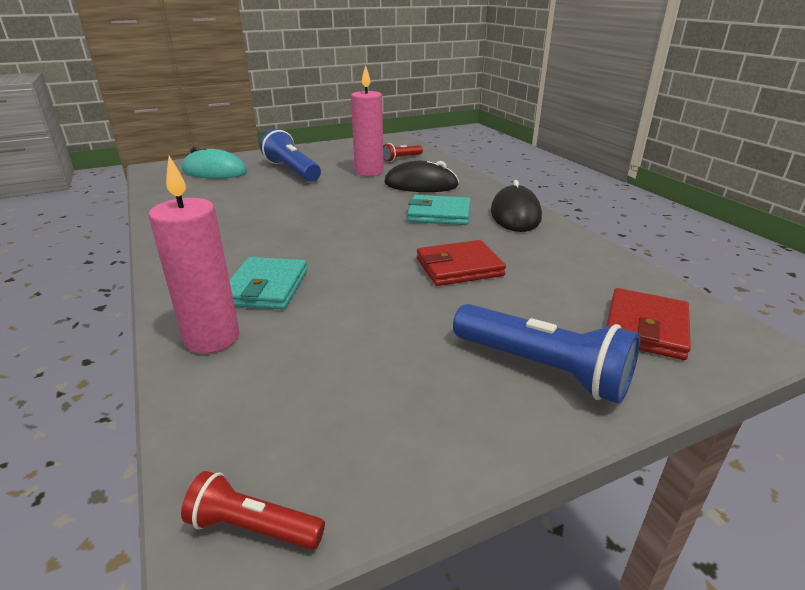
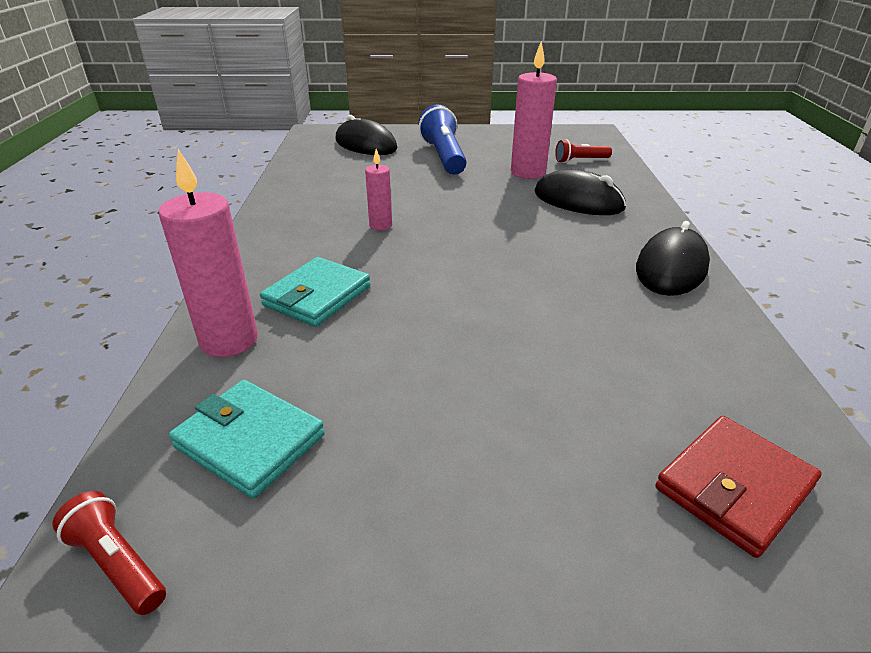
camera: 25 degrees right, 5 degrees up
turquoise mouse [182,147,247,179] -> black mouse [335,115,397,155]
turquoise wallet [407,195,471,225] -> turquoise wallet moved to [169,380,325,499]
red wallet [417,240,506,286] -> none
blue flashlight [453,304,640,404] -> none
none -> pink candle [365,149,392,230]

